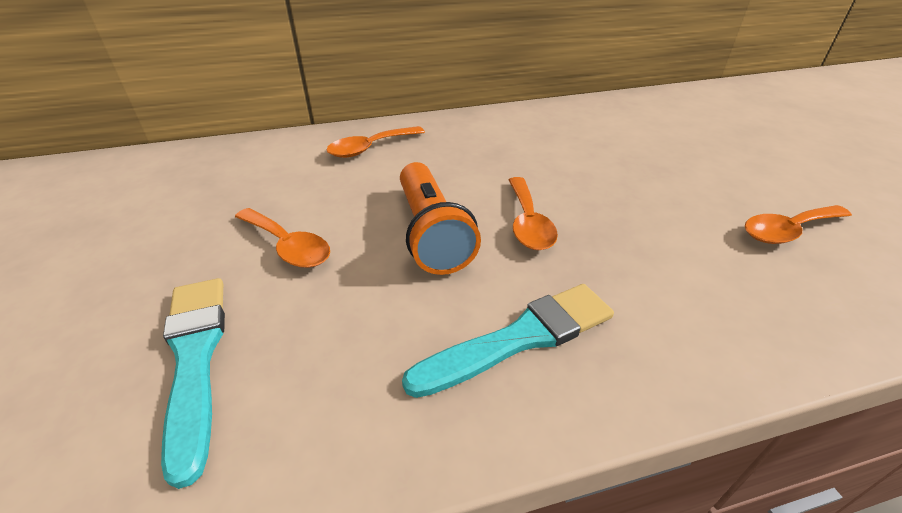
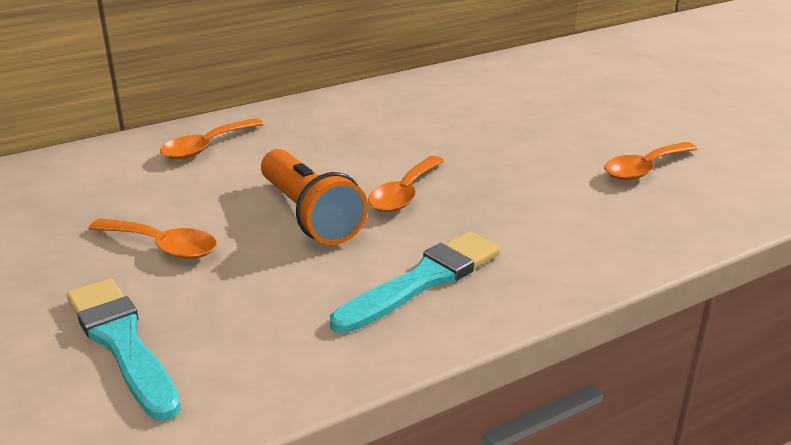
camera: 15 degrees left, 10 degrees down
orange spoon [509,177,558,250] -> orange spoon turned 45 degrees clockwise [368,156,444,212]

